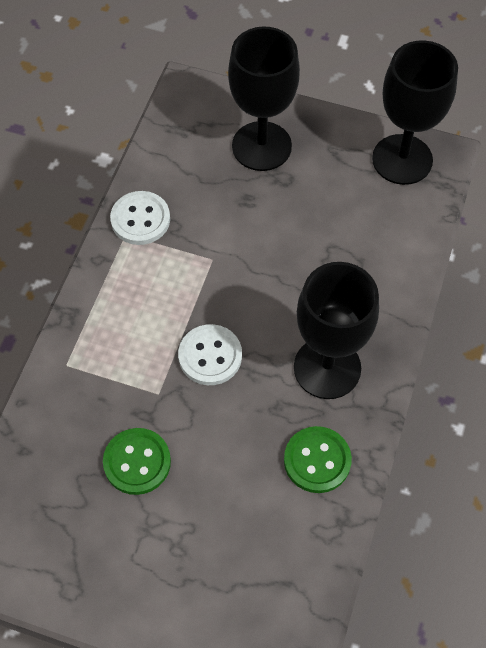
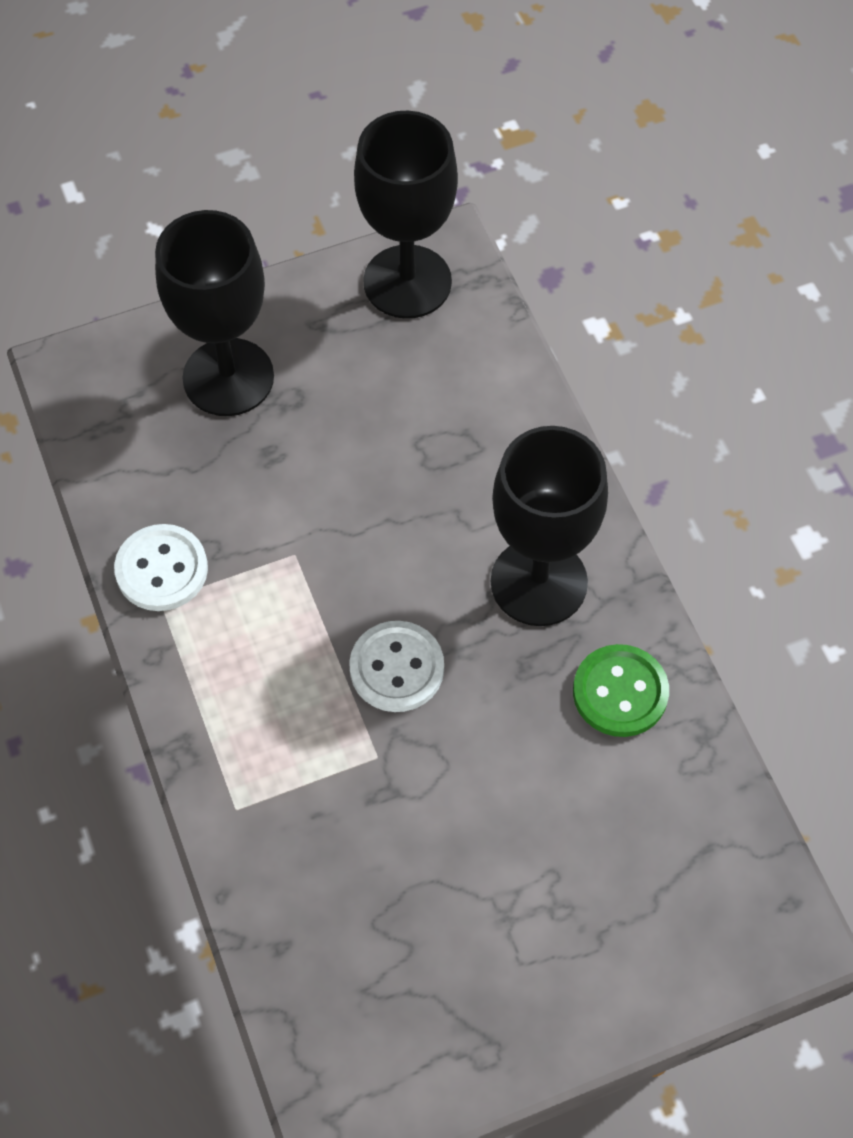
camera: 40 degrees left, 0 degrees up
green button [103,428,171,495] -> none

